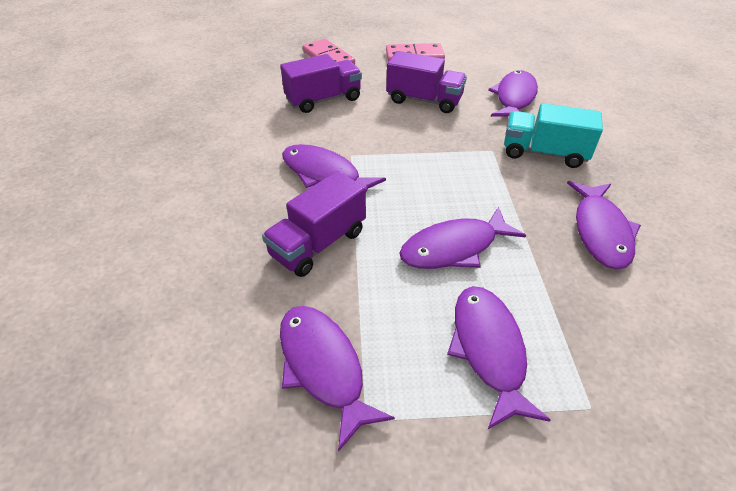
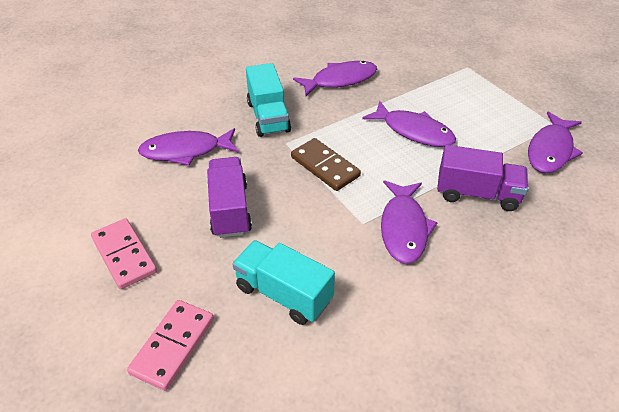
camera: 120 degrees left, 0 degrees up
purple truck [280,54,362,113] -> turquoise truck [232,240,335,325]
purple fish [447,286,551,429] -> none
none -> brown domino [291,138,361,191]

